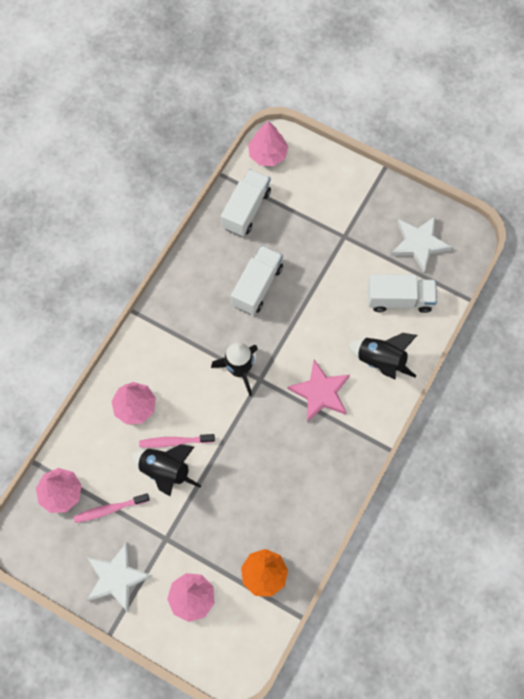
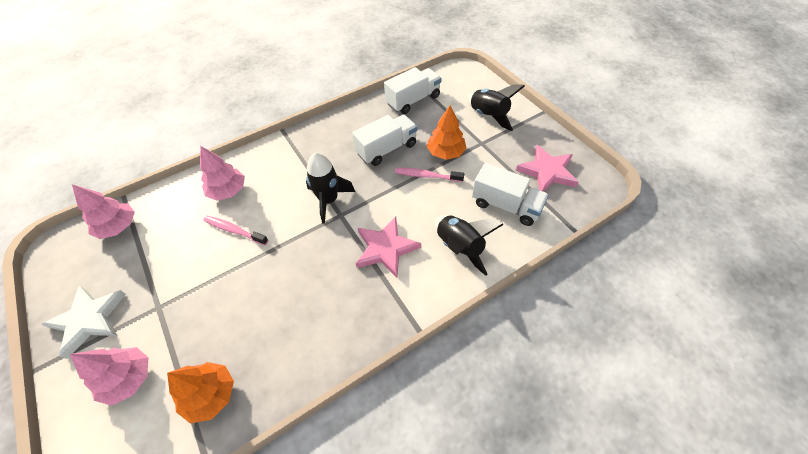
camera: 30 degrees right, 15 degrees down
pink toothbrush [73,493,150,523] -> pink toothbrush moved to [395,168,464,182]
black rocket [131,444,202,496] -> black rocket moved to [467,84,525,131]
pink tree [248,121,288,166] -> none
white star [391,216,452,272] -> pink star [516,145,579,192]
none -> orange tree [427,105,467,160]

